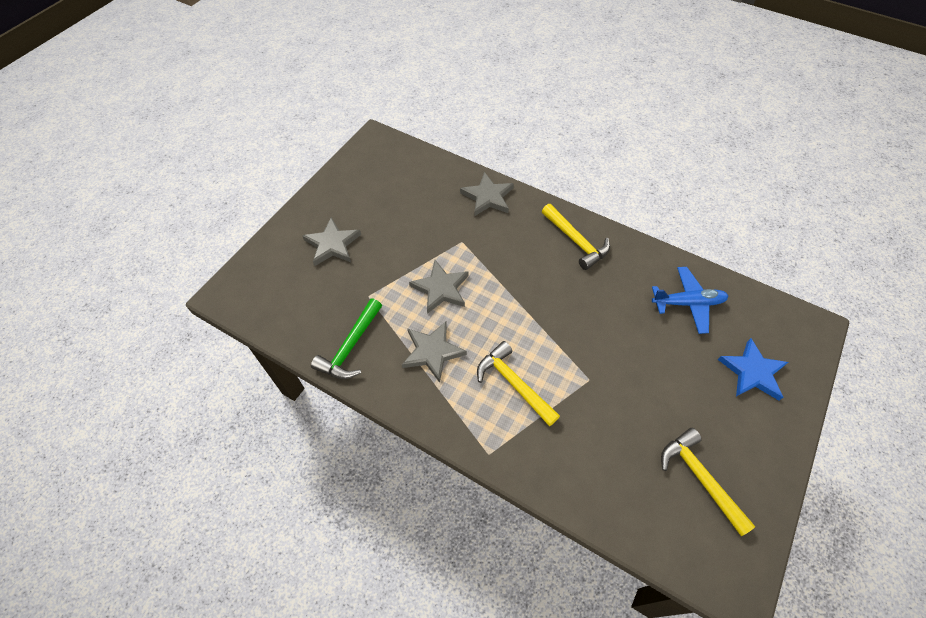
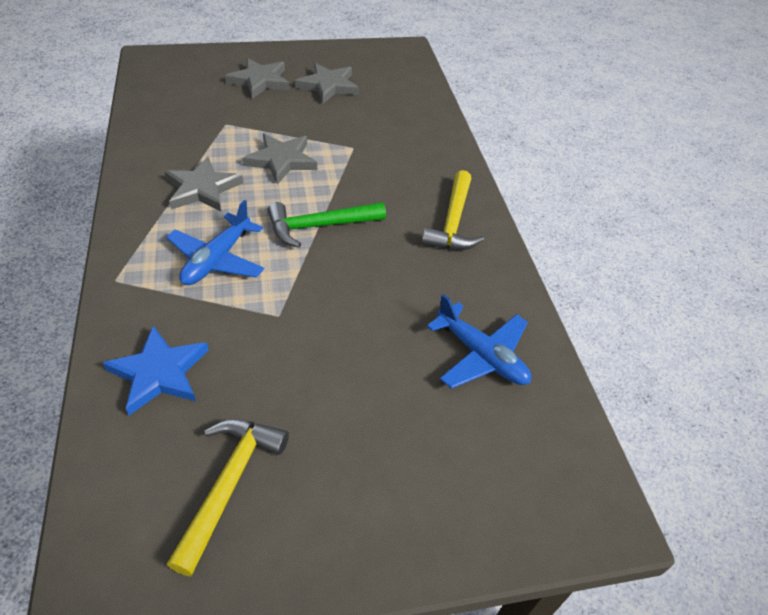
camera: 45 degrees right, 10 degrees down
green hammer [311,299,382,379] -> green hammer moved to [267,202,386,248]
grey star [460,172,514,216] -> grey star moved to [295,63,359,103]
yellow hammer [477,341,560,427] -> blue plane [166,200,264,285]
blue star [718,338,788,400] -> blue star moved to [103,326,209,415]

